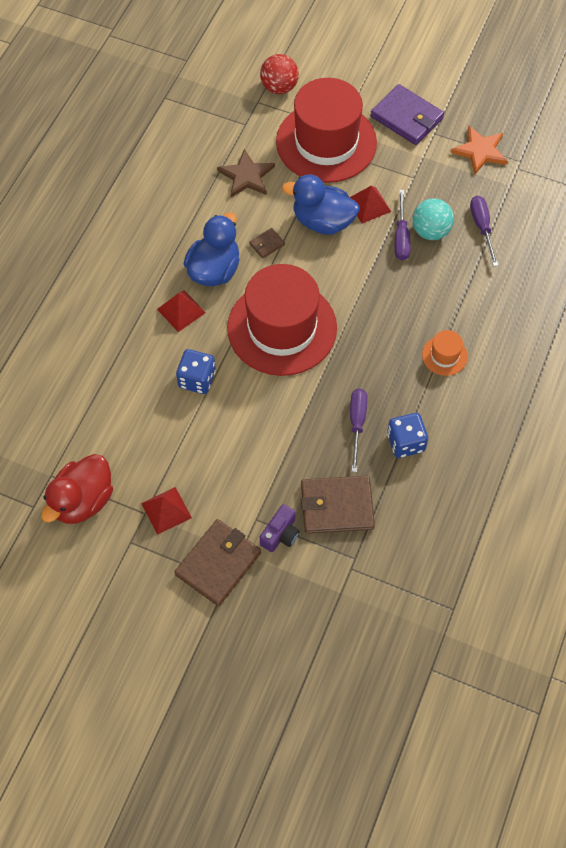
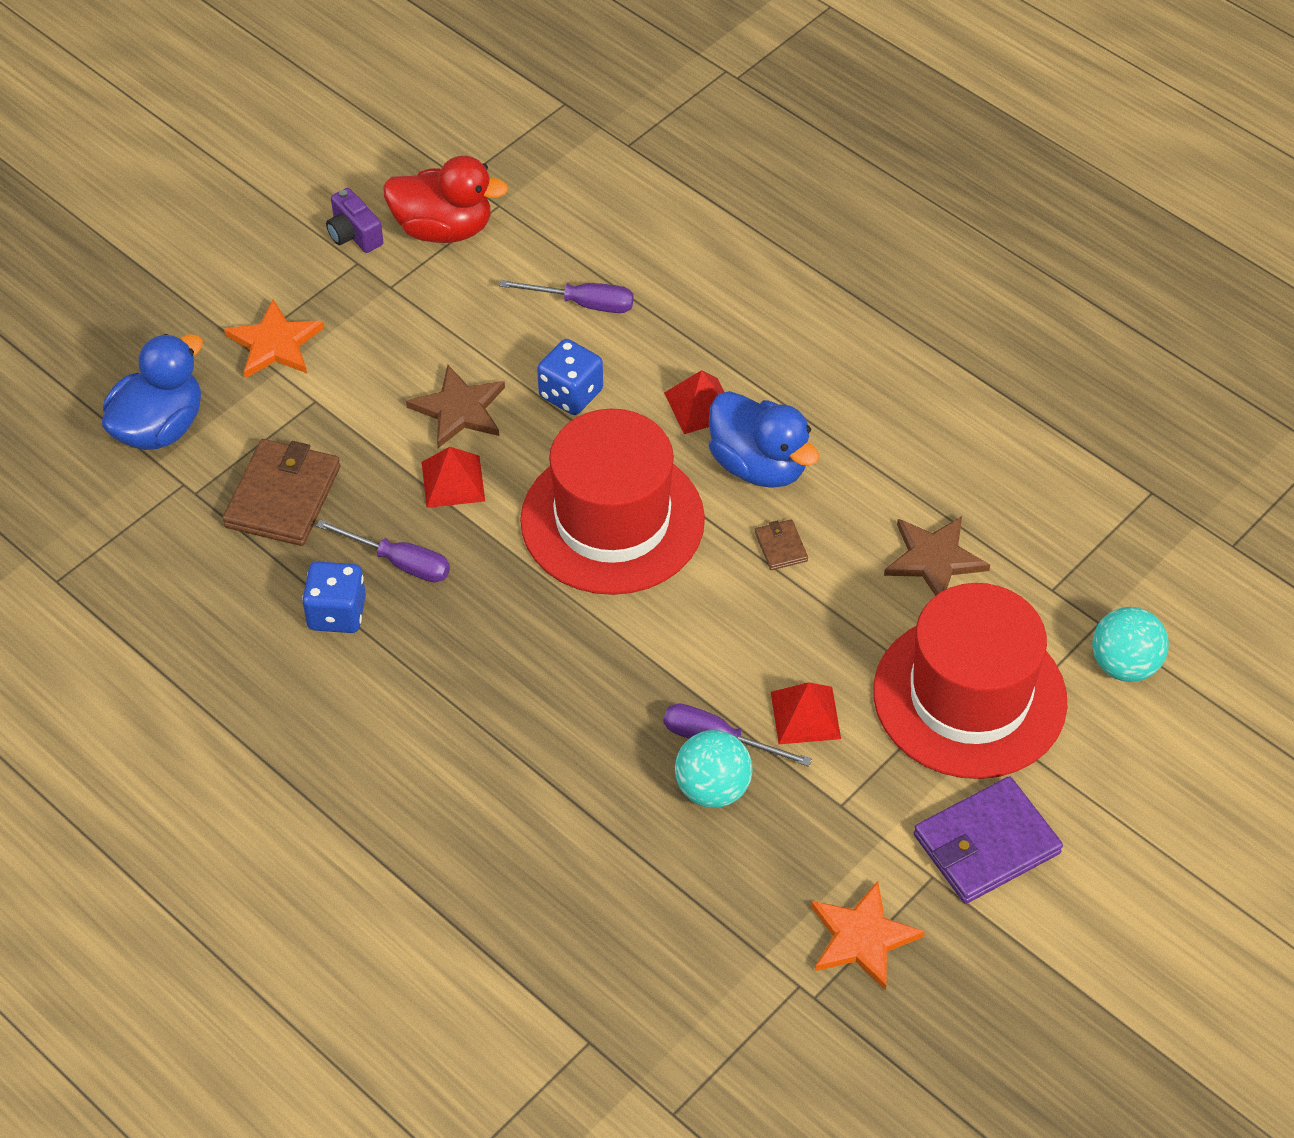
camera: 110 degrees right, 10 degrees down
red duck [41,454,113,524] -> red duck turned 135 degrees clockwise [383,156,508,243]
red pyramid [141,487,192,535] -> red pyramid moved to [422,447,485,508]
brown wallet [174,519,261,606] -> orange star [224,299,324,378]
red ball [260,54,299,94] -> turquoise ball [1092,607,1169,682]
purple camera [260,504,300,552] -> purple camera moved to [326,188,383,253]
blue duck [282,174,360,235] -> blue duck moved to [102,334,203,450]
orange hat [422,330,468,376] -> none
purple screwdriver [470,196,498,266] -> purple screwdriver moved to [499,280,634,313]
none -> brown star [406,365,505,448]

